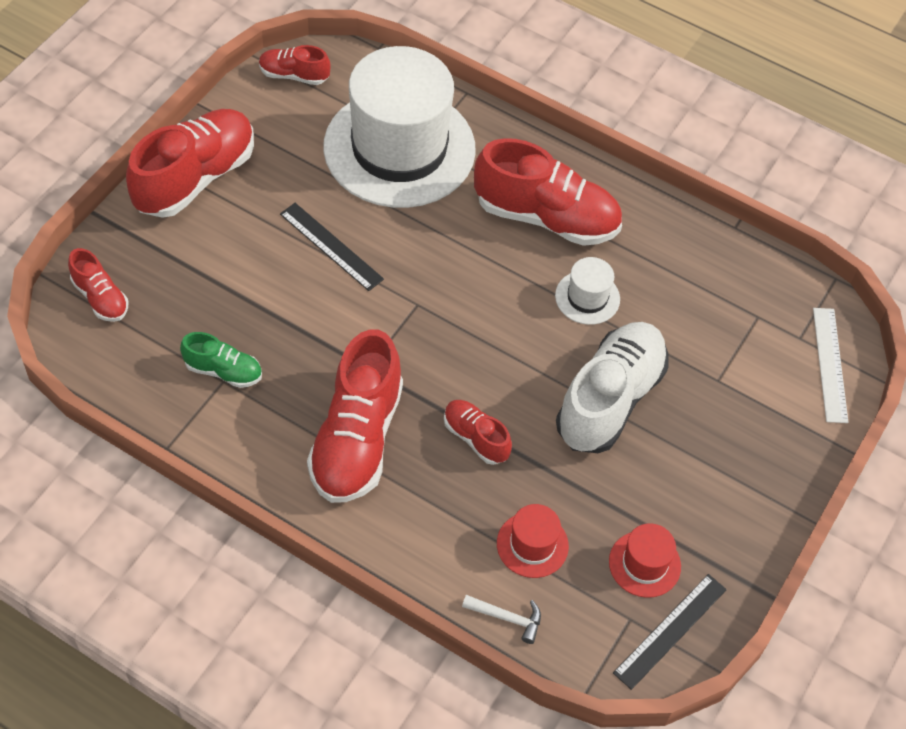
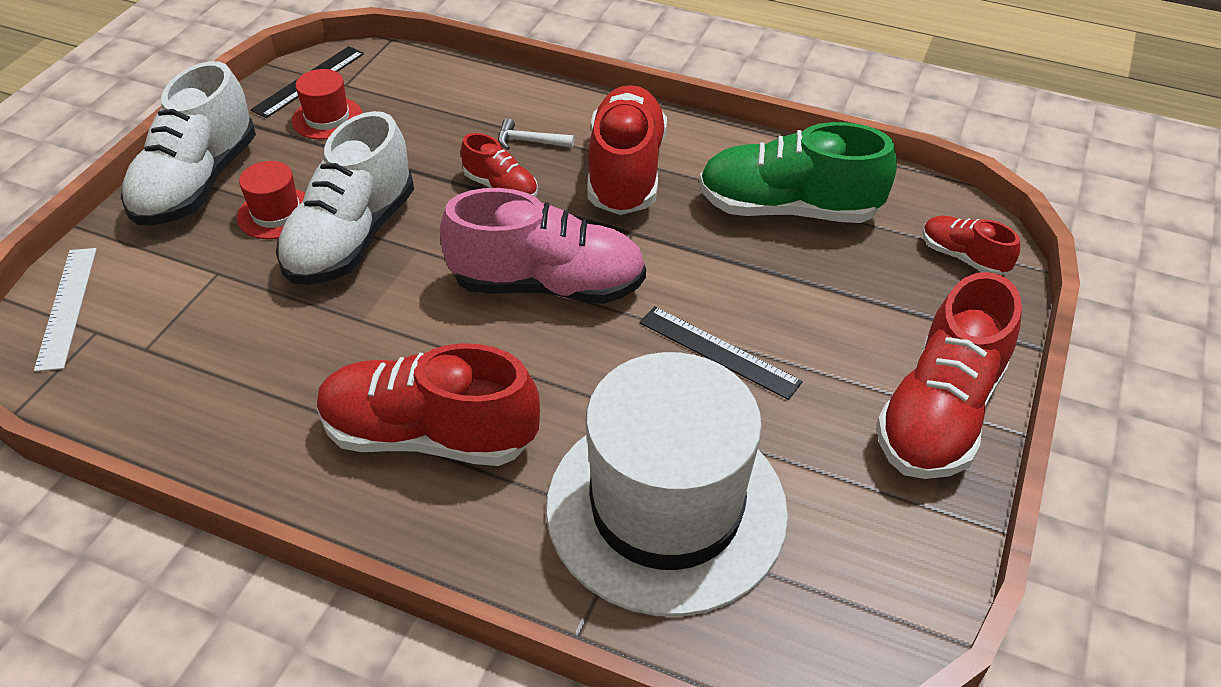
camera: 175 degrees right, 10 degrees down
green shoe [180,332,262,388] -> green shoe [699,122,897,223], size x1.98
red shoe [259,45,330,85] -> none
white hammer [462,595,541,644] -> white hammer moved to [498,118,575,150]
red hat [497,504,569,578] -> red hat moved to [237,161,305,239]
white hat [555,257,620,325] -> none
none -> white shoe [121,61,256,225]
none -> pink shoe [440,188,646,304]

